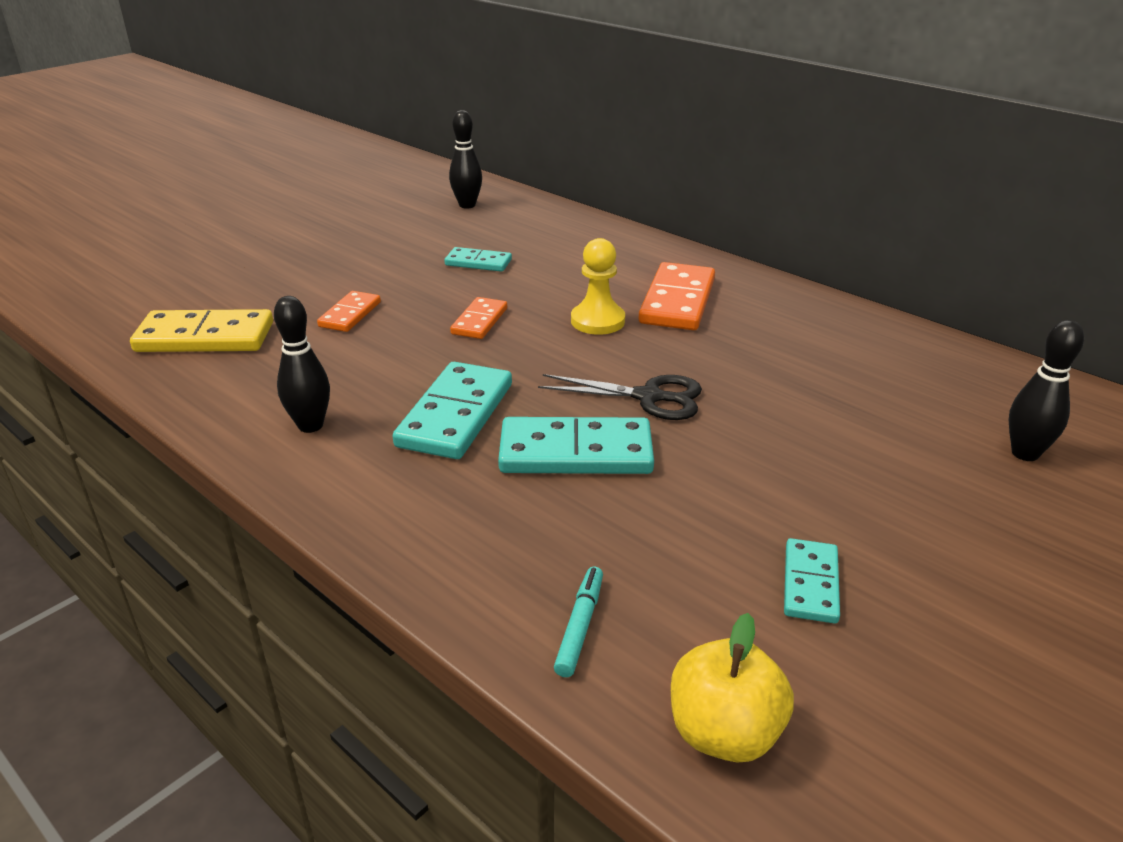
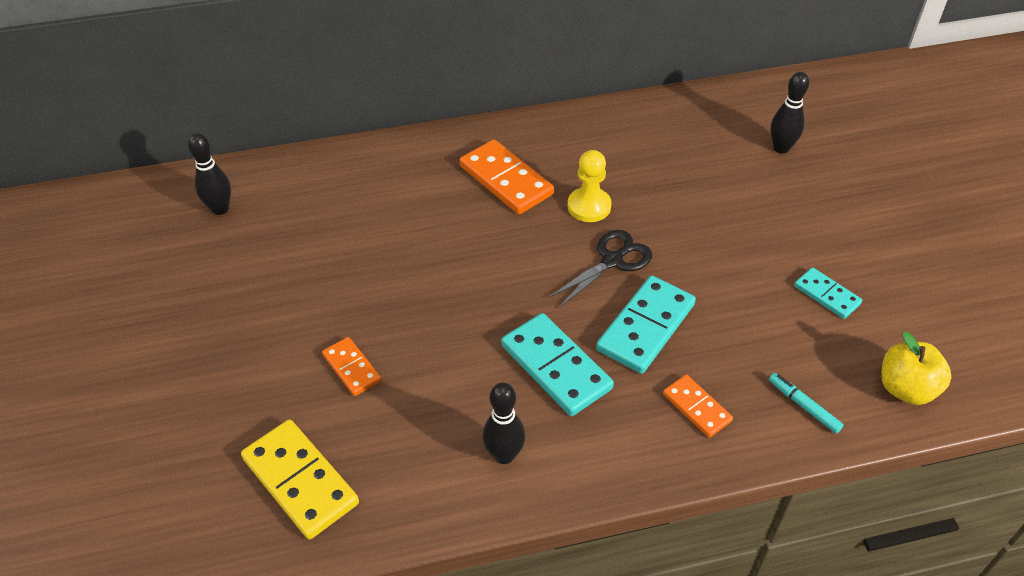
camera: 55 degrees left, 15 degrees up
yellow domino [130,309,273,352] -> yellow domino turned 75 degrees counterclockwise [241,419,359,539]
turquoise domino [444,247,512,272] -> none
orange domino [450,297,507,339] -> orange domino moved to [663,375,733,438]
yellow pawn [571,238,625,335] -> yellow pawn moved to [568,150,612,222]

